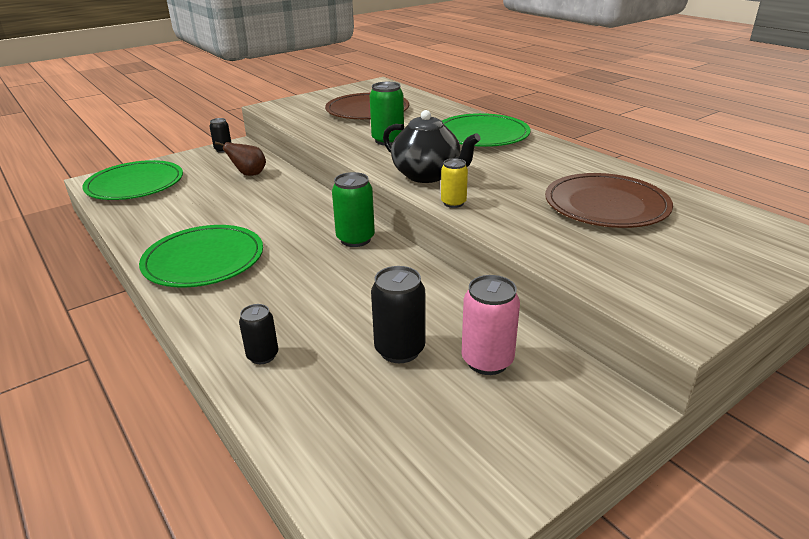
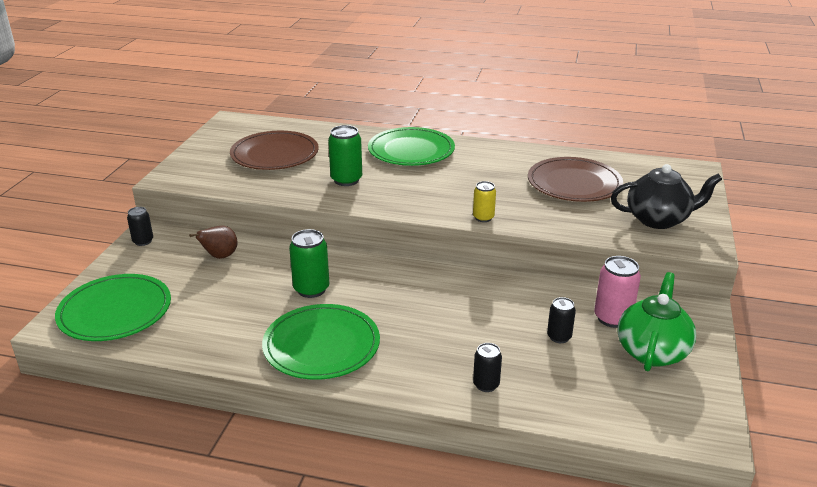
camera: 40 degrees left, 0 degrees up
green can [332,172,375,247] -> green can moved to [289,229,329,298]
black can [371,266,425,363] -> black can [547,297,576,343], size x0.63
black teapot [383,110,481,183] -> black teapot moved to [611,164,722,229]
none -> green teapot [618,272,696,371]

